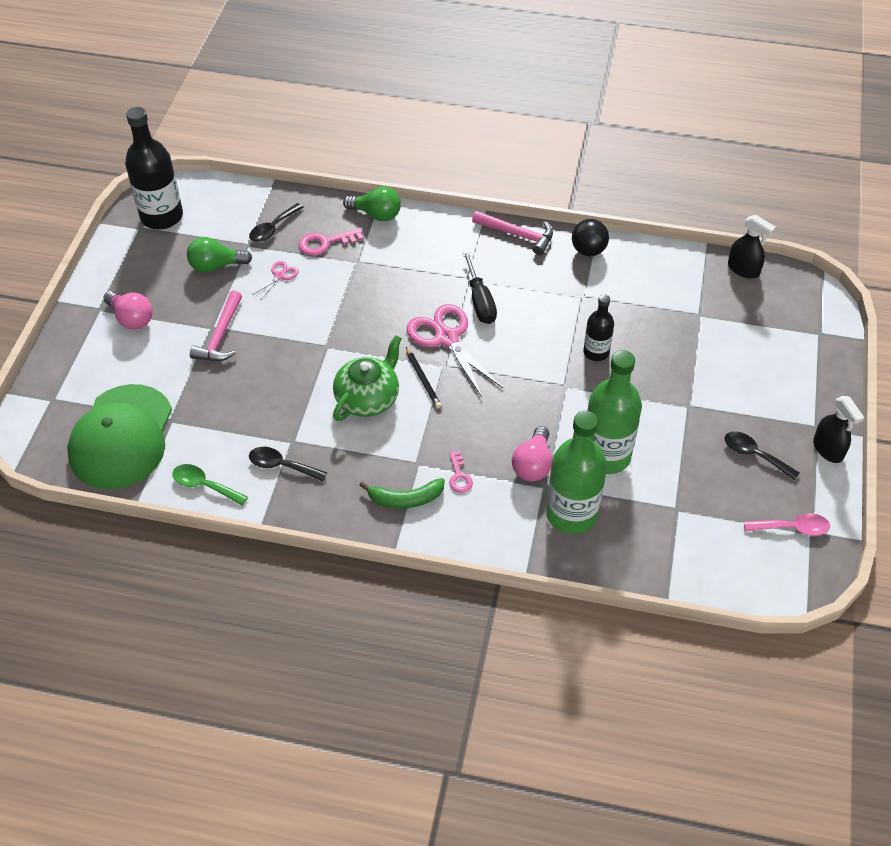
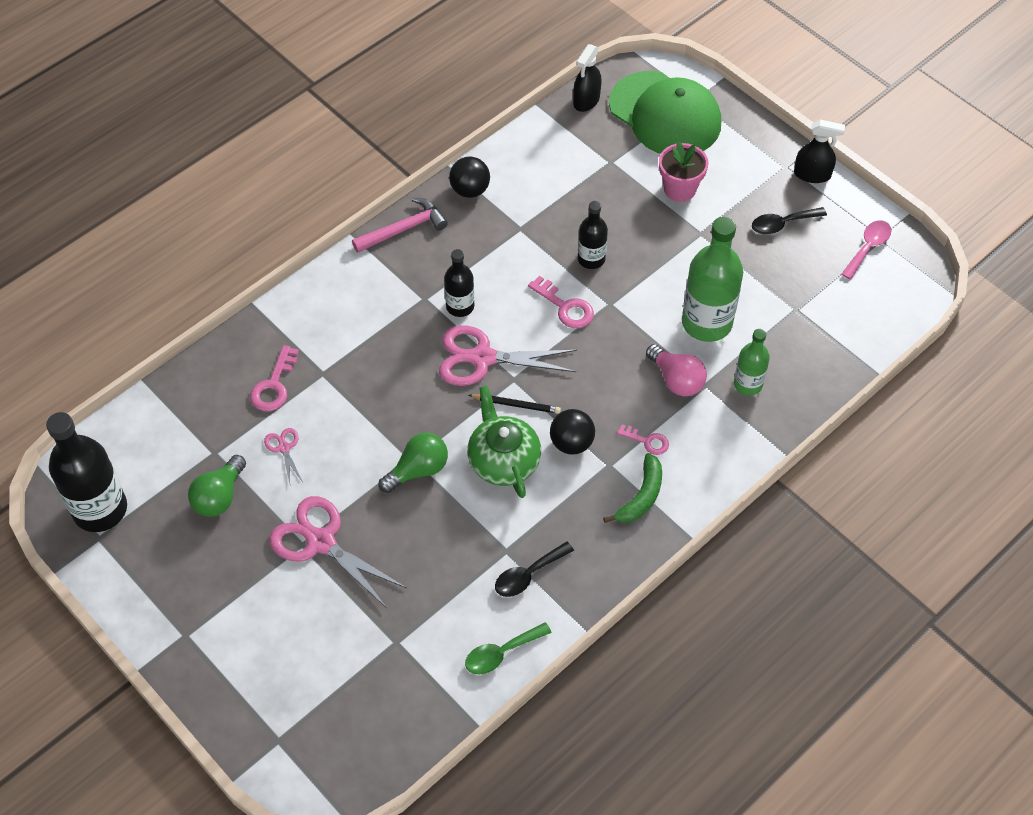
camera: 55 degrees left, 5 degrees up
green cap [67,384,172,489] -> green cap moved to [609,71,721,154]
pink light bulb [103,291,153,330] -> none
pink hammer [190,291,242,361] -> pink scissors [269,496,407,608]
black spoon [249,203,304,242] -> none
green light bulb [343,186,401,221] -> green light bulb moved to [379,432,448,493]
black screwdriver [462,250,497,324] -> black bottle [444,249,474,317]
green bottle [546,411,607,534] -> green bottle [734,329,770,395], size x0.56
black spray bottle [728,215,776,279] -> black spray bottle turned 135 degrees clockwise [573,44,602,112]
none -> pink key [528,276,594,328]
none -> black ball [550,409,595,455]
none -> pink flower pot [659,141,708,202]

